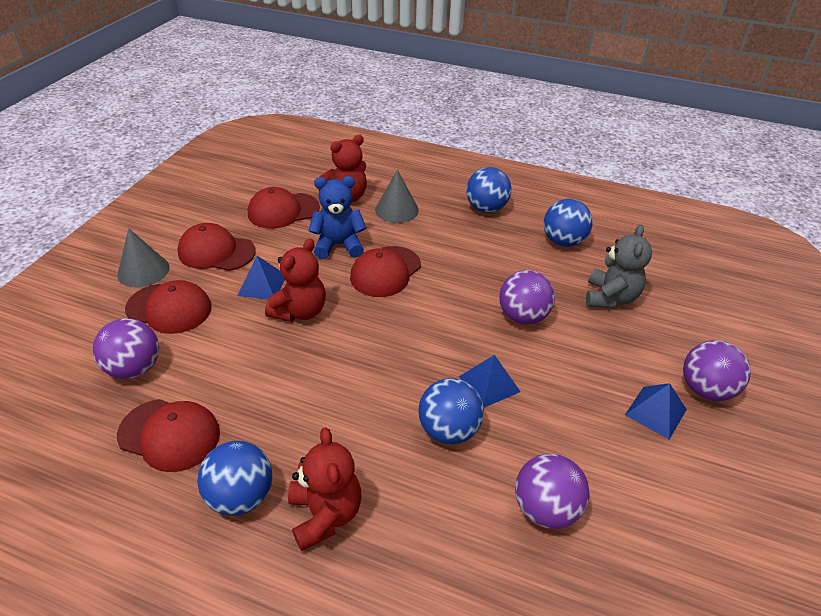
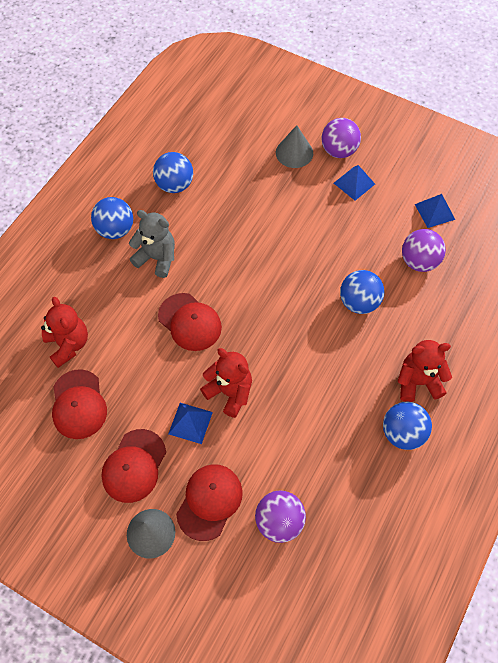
camera: 80 degrees left, 20 degrees up
red cap [117,399,220,472] -> none
blue teddy bear [308,176,366,259] -> none
grey cone [375,170,419,223] -> grey cone moved to [276,125,313,168]
blue pyramid [459,355,520,408] -> blue pyramid moved to [415,194,455,228]
purple ball [499,270,555,325] -> none
grey teddy bear [586,225,652,308] -> grey teddy bear moved to [129,210,175,278]

